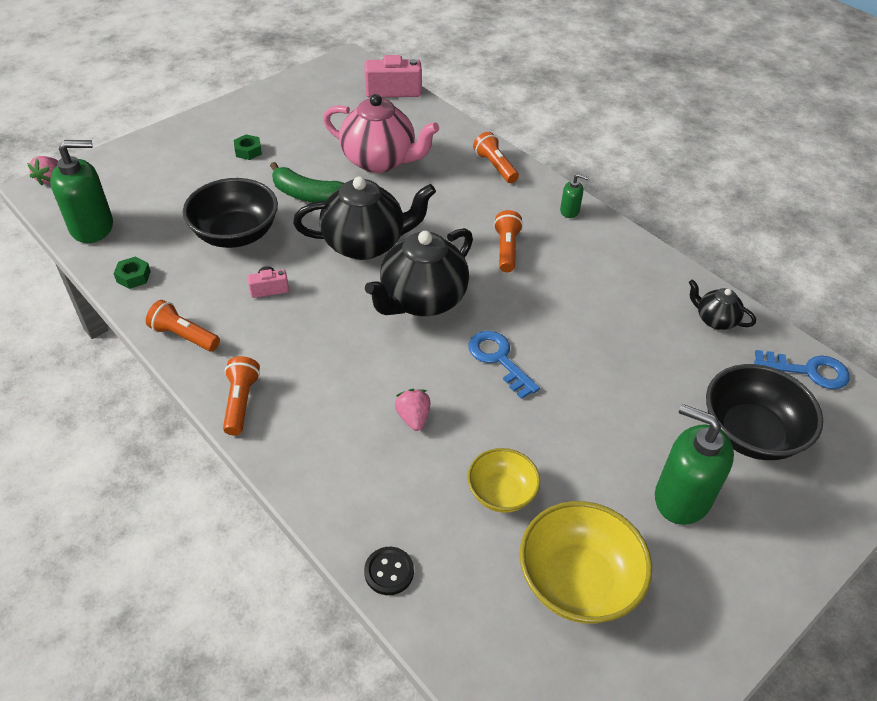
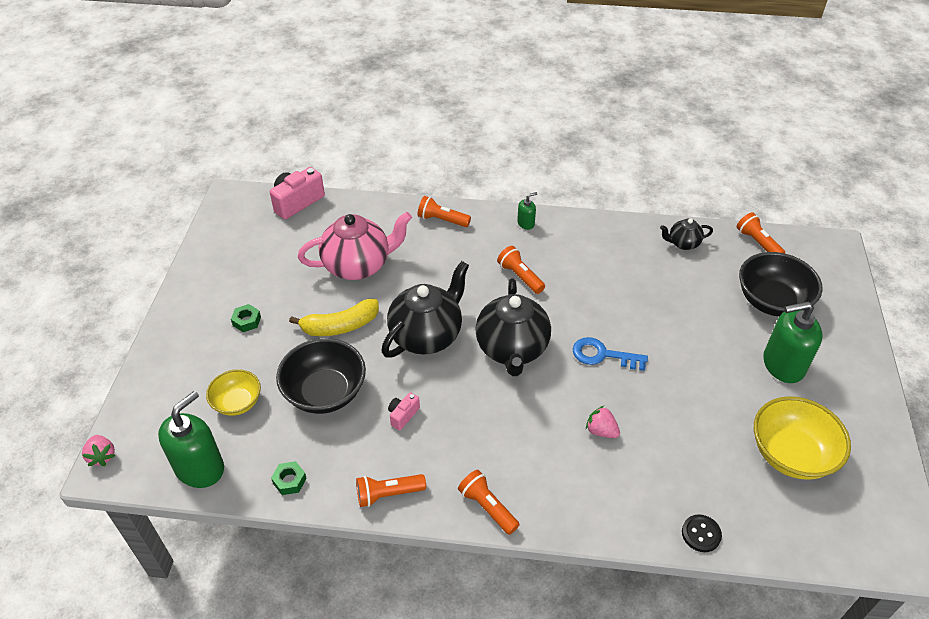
camera: 40 degrees left, 0 degrees up
green banana [270,162,344,203] -> yellow banana [289,299,379,336]
yellow bowl [467,448,540,513] -> yellow bowl moved to [206,369,261,416]
blue key [754,350,850,389] -> orange flashlight [737,212,785,253]

